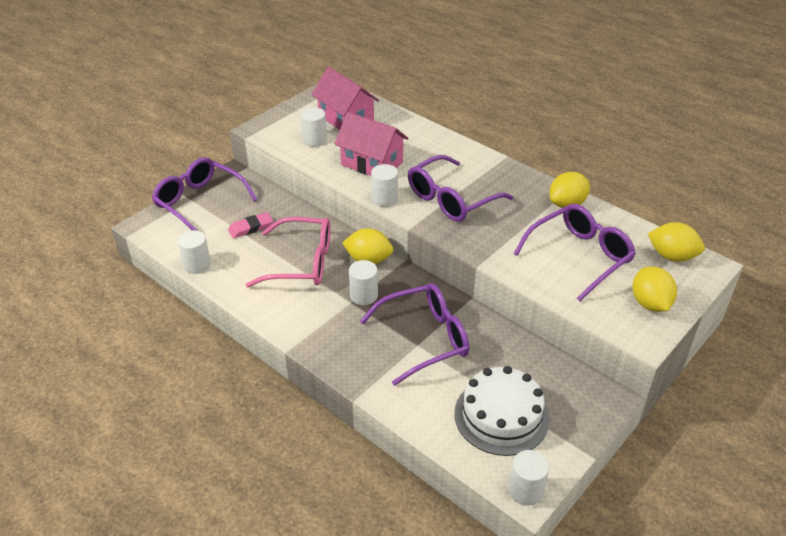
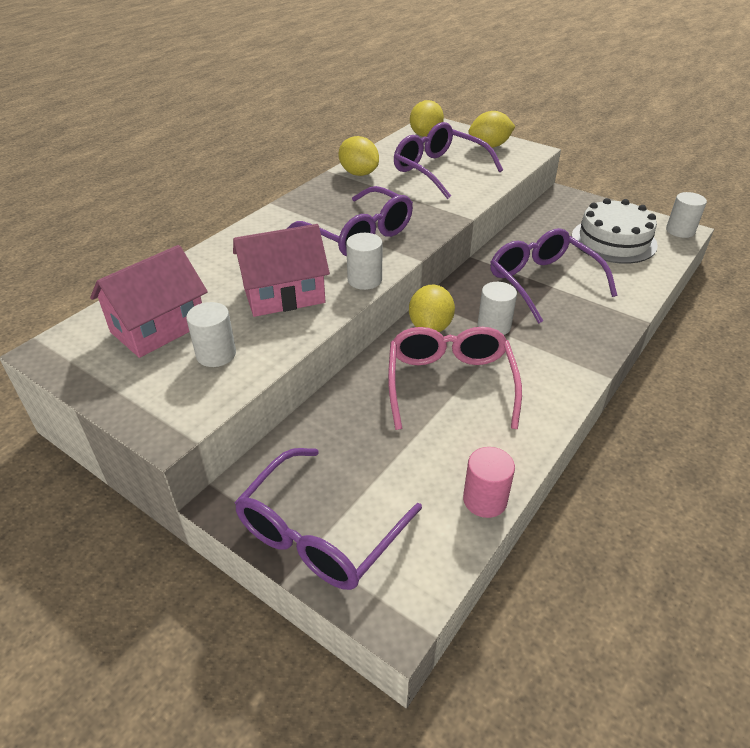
camera: 95 degrees left, 0 degrees up
white cylinder [178,230,211,274] -> pink cylinder [463,447,515,518]
pink eraser [228,212,273,239] -> none
pink house [335,112,408,176] -> pink house turned 45 degrees clockwise [233,224,330,317]

